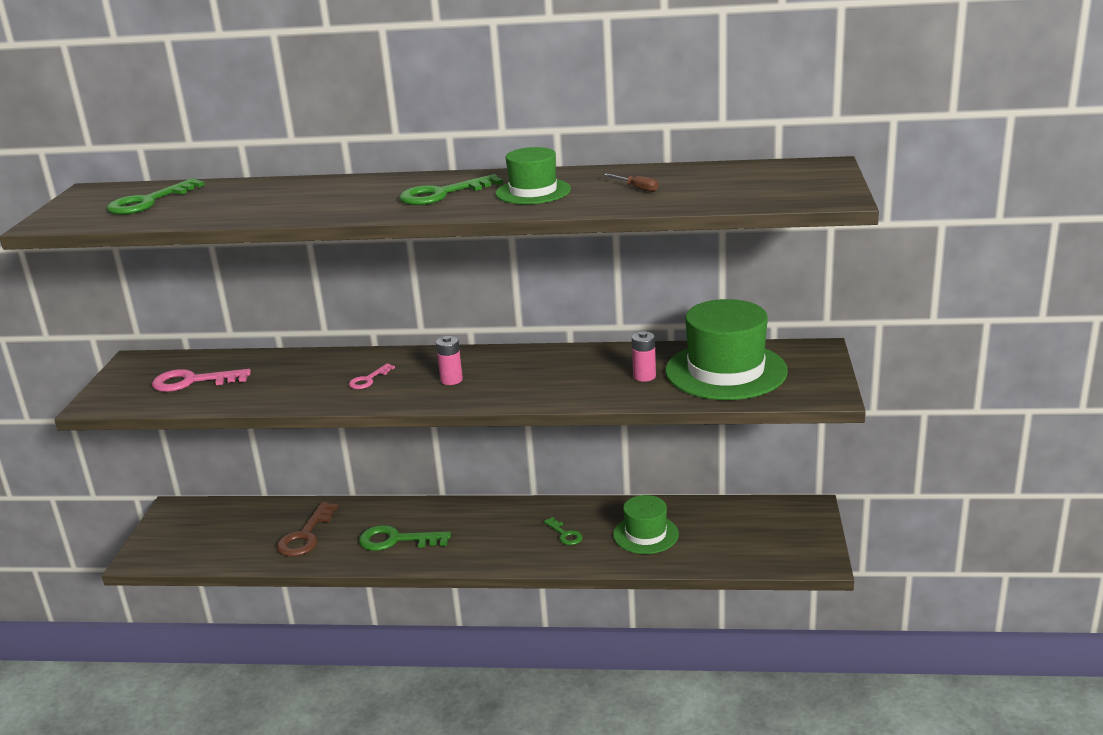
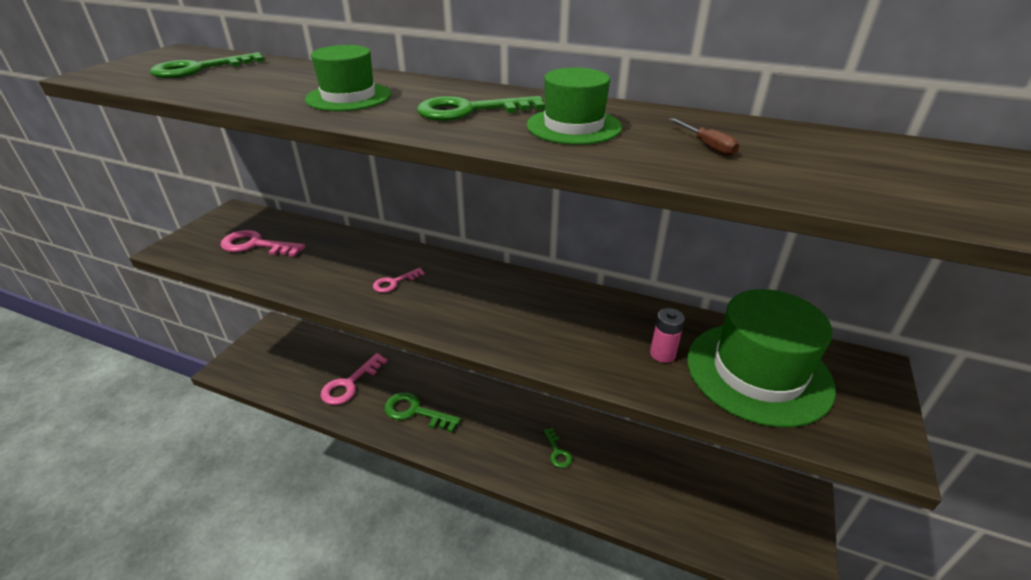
camera: 15 degrees right, 10 degrees up
brown key [277,502,339,557] -> pink key [320,353,387,405]
pink battery [436,336,463,385] -> none
green hat [613,495,679,554] -> green hat moved to [305,45,391,111]

